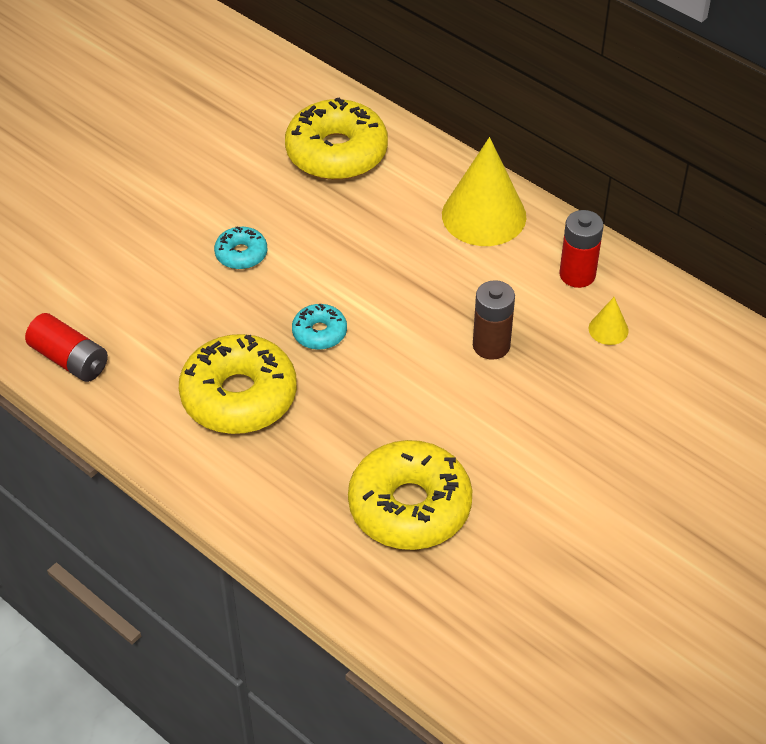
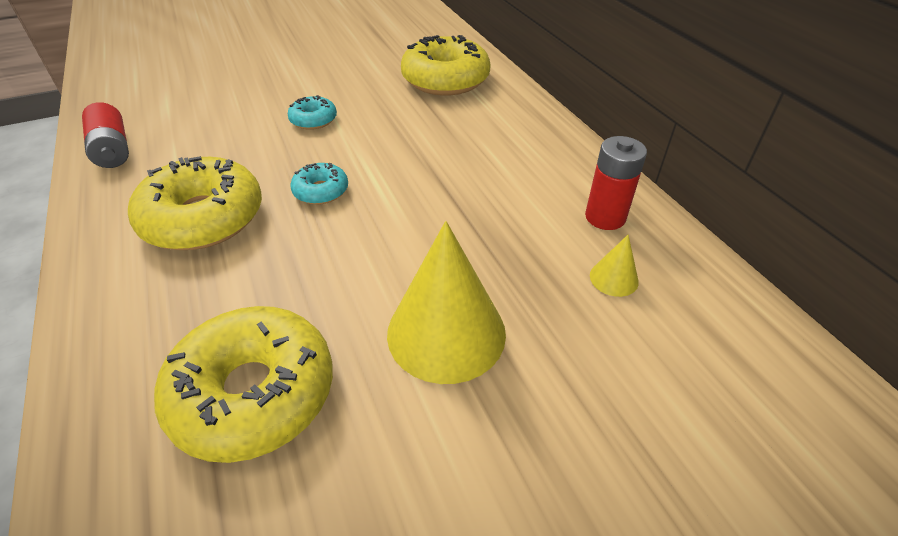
camera: 25 degrees right, 5 degrees down
yellow cone [442,137,526,246] -> yellow cone moved to [387,221,506,384]
brown battery [473,280,515,360] -> none

